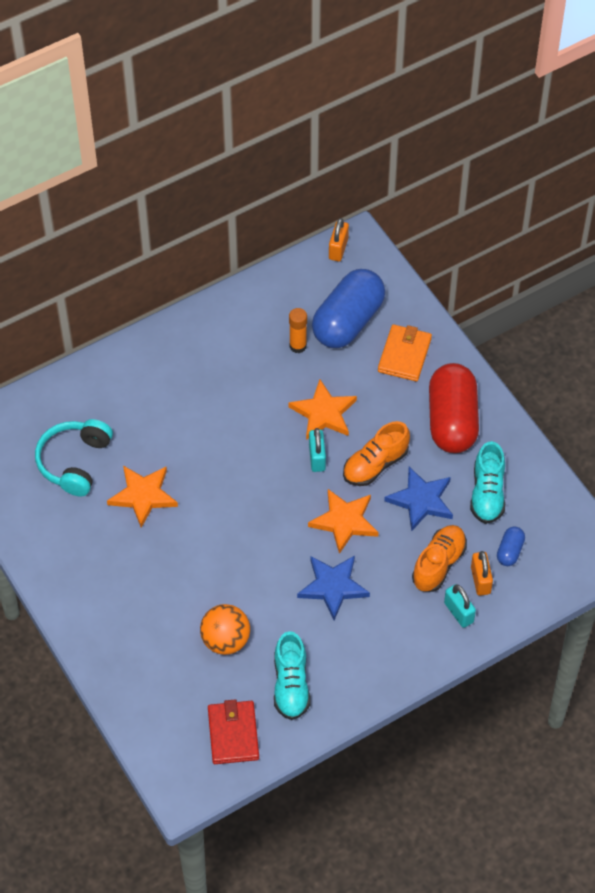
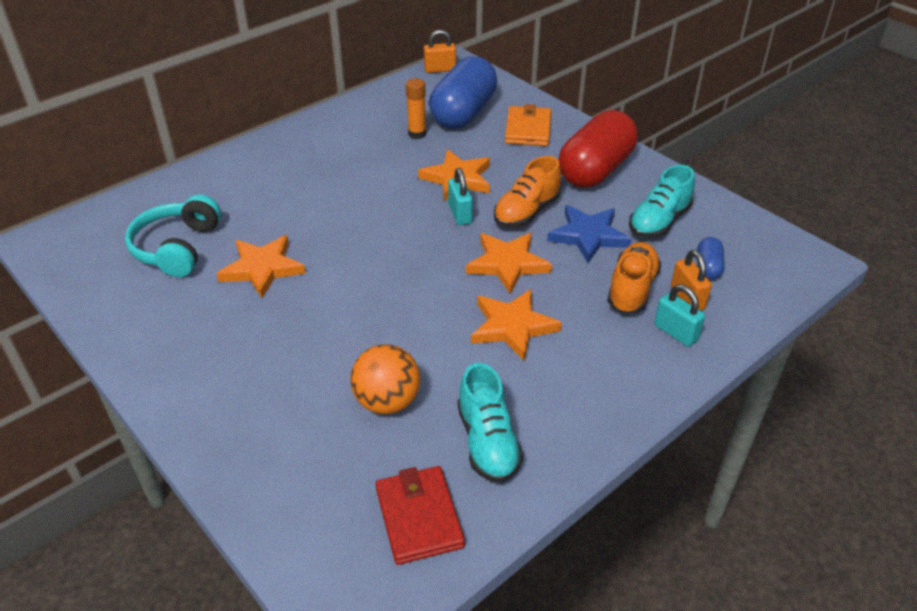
camera: 10 degrees left, 15 degrees down
blue star [297,555,370,620] -> orange star [471,289,562,361]
orange padlock [329,218,349,261] -> orange padlock turned 75 degrees clockwise [424,29,456,73]
red capsule [429,363,479,453] -> red capsule turned 45 degrees clockwise [559,110,637,188]
turquoise shoe [470,441,505,524] -> turquoise shoe turned 45 degrees clockwise [629,165,695,238]

